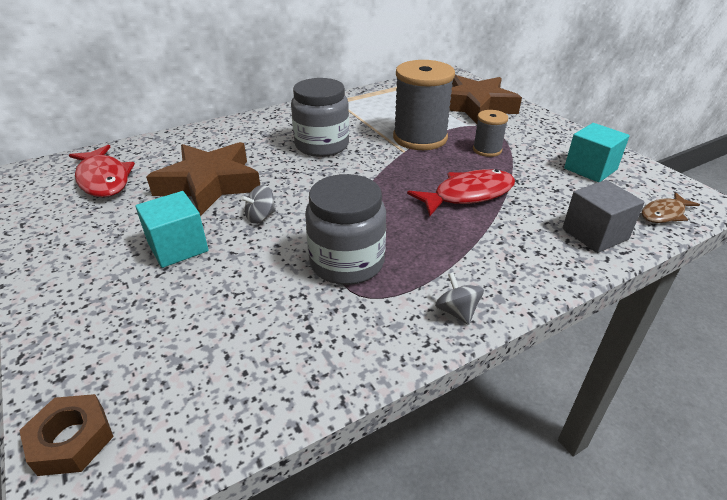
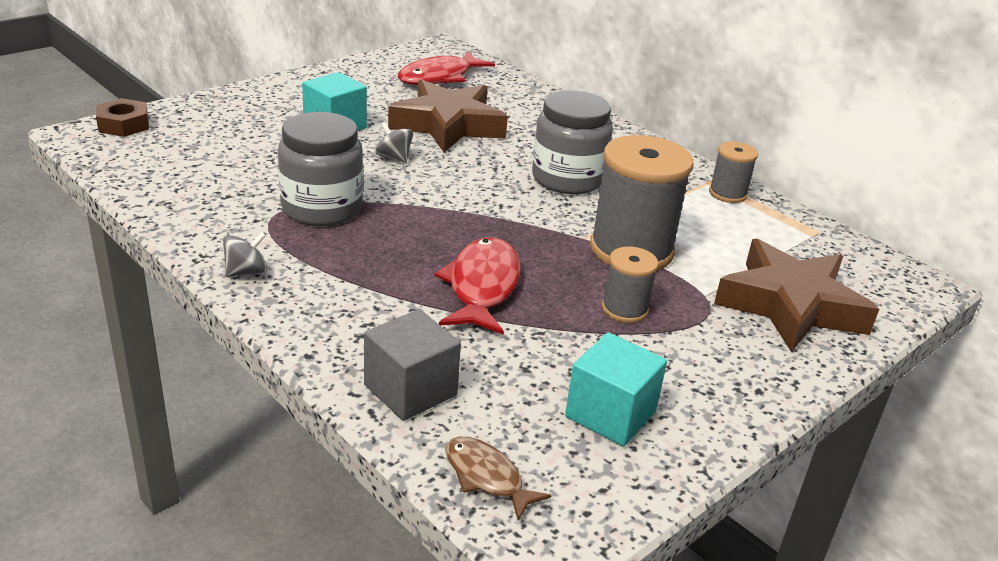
camera: 75 degrees right, 5 degrees down
red fish [407,169,515,216] -> red fish turned 135 degrees counterclockwise [434,237,521,335]
none -> grey spool [709,142,758,203]

